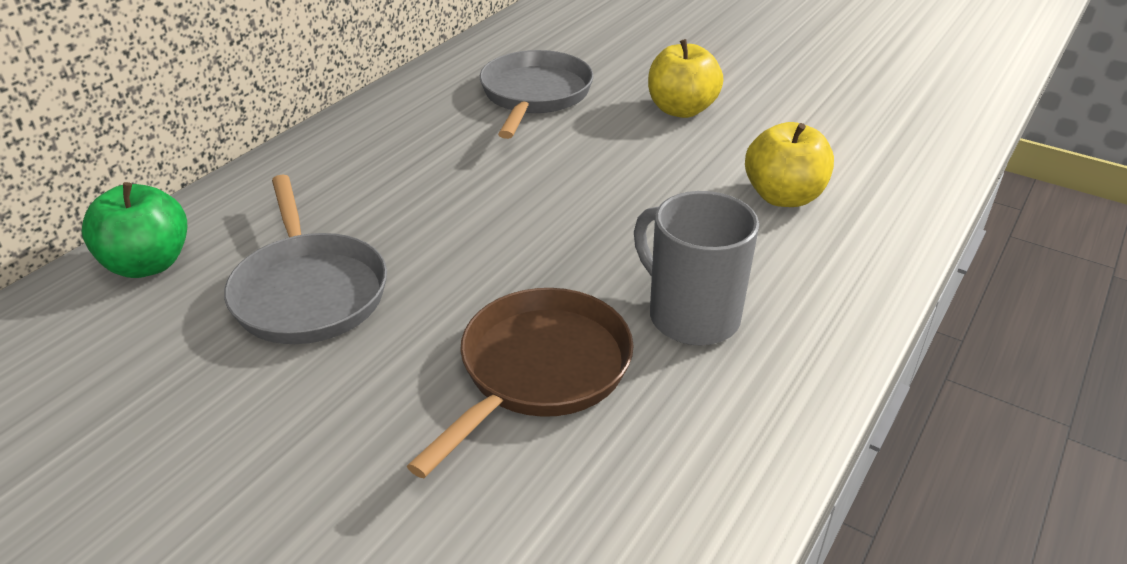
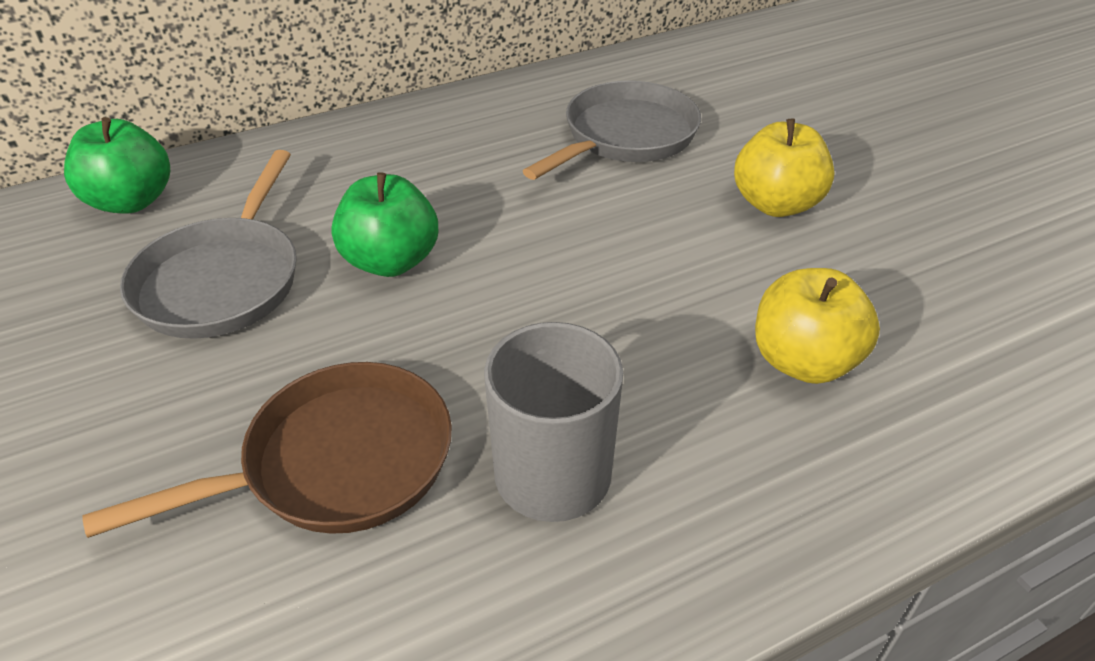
camera: 30 degrees right, 5 degrees up
none -> green apple [331,172,438,277]

